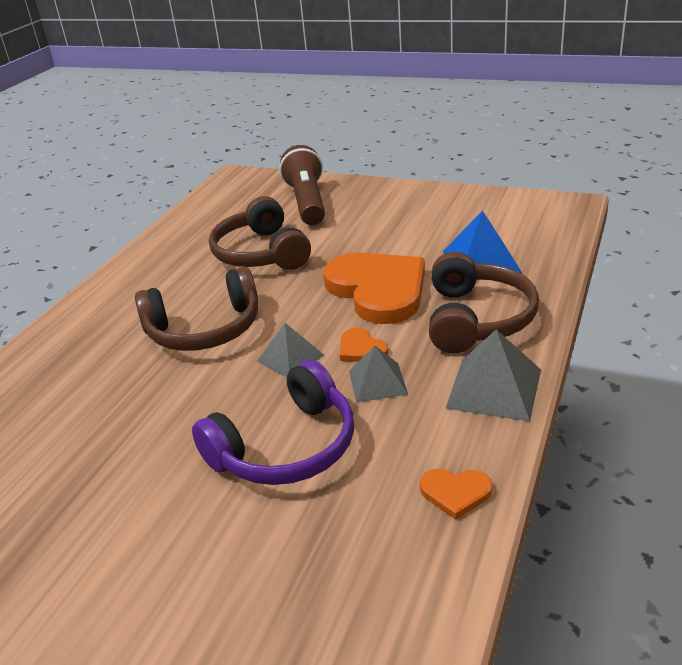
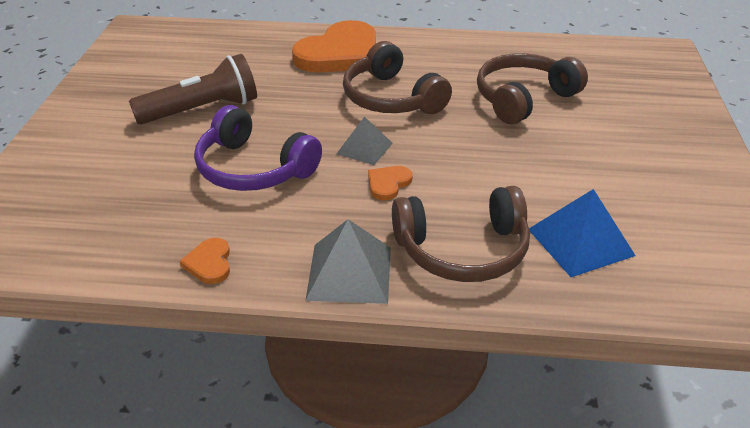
camera: 70 degrees right, 5 degrees up
brown flashlight [279,145,325,225] -> brown flashlight moved to [129,54,257,125]
orange heart [323,252,425,324] -> orange heart moved to [292,20,376,72]
grey pyramid [349,346,408,403] -> none

